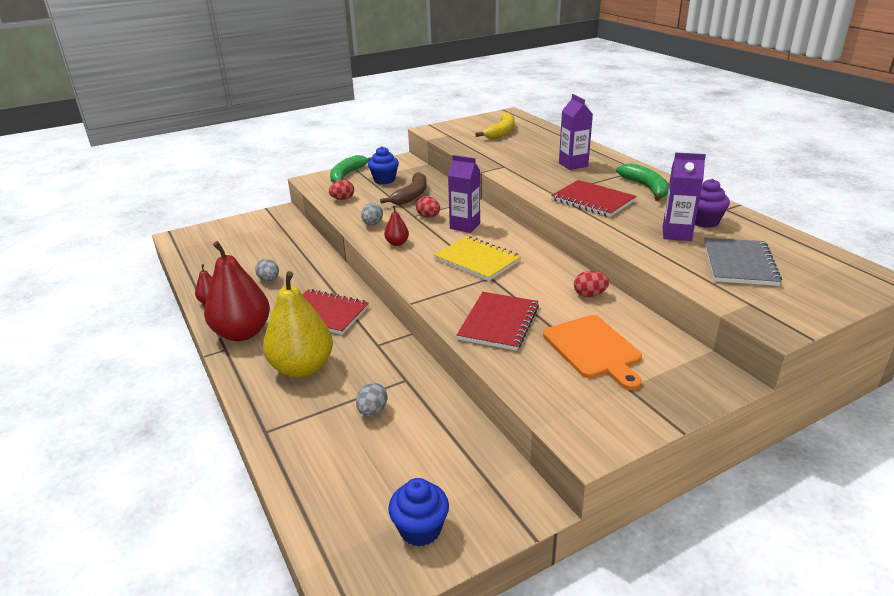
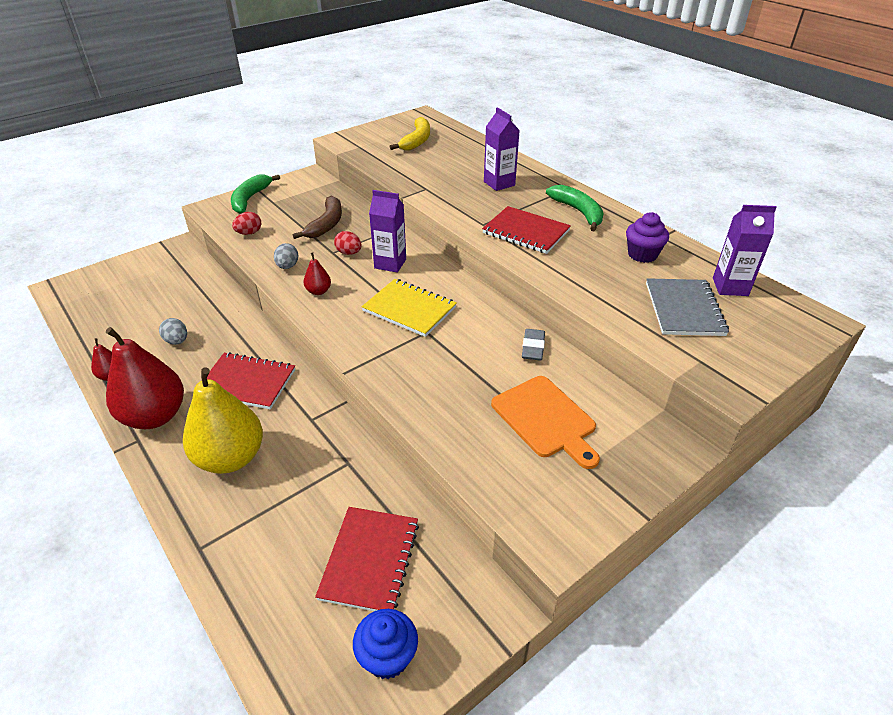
camera: 10 degrees left, 10 degrees up
grey egg [356,383,388,416] -> none
blue cupcake [368,146,399,184] -> none
red notebook [457,292,539,351] -> red notebook moved to [315,507,419,611]
red egg [574,271,609,297] -> grey eraser [522,329,545,360]
purple carton [663,152,706,241] -> purple carton moved to [713,205,777,296]

